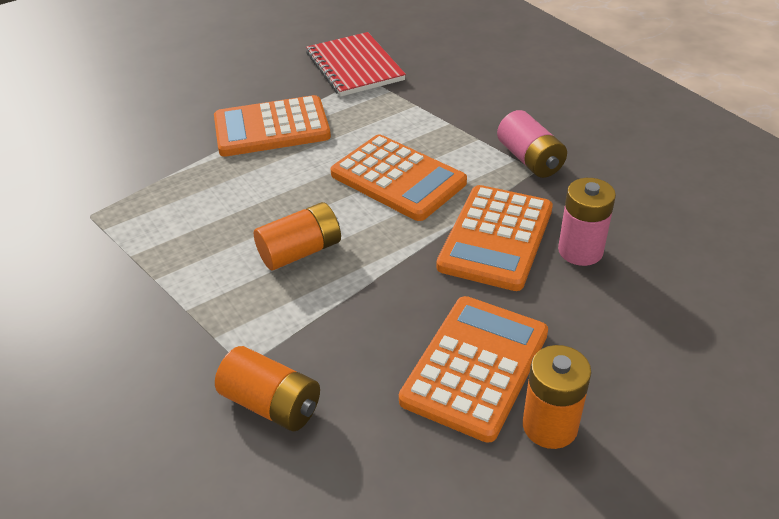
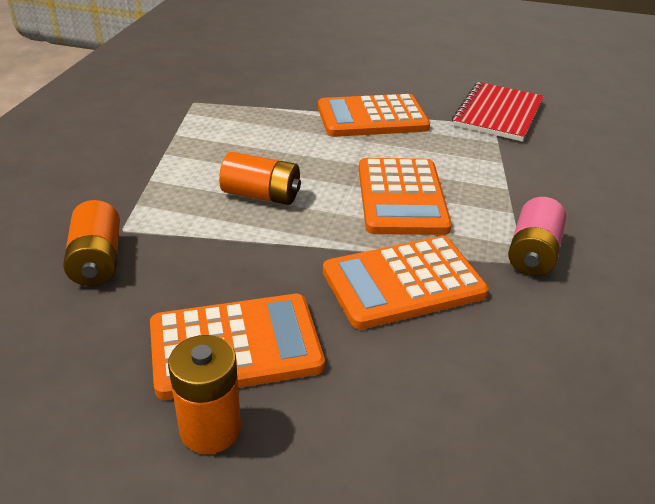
camera: 45 degrees right, 5 degrees down
orange calculator [214,95,331,157] -> orange calculator turned 45 degrees counterclockwise [318,94,430,137]
pink battery [558,178,616,266] -> none

